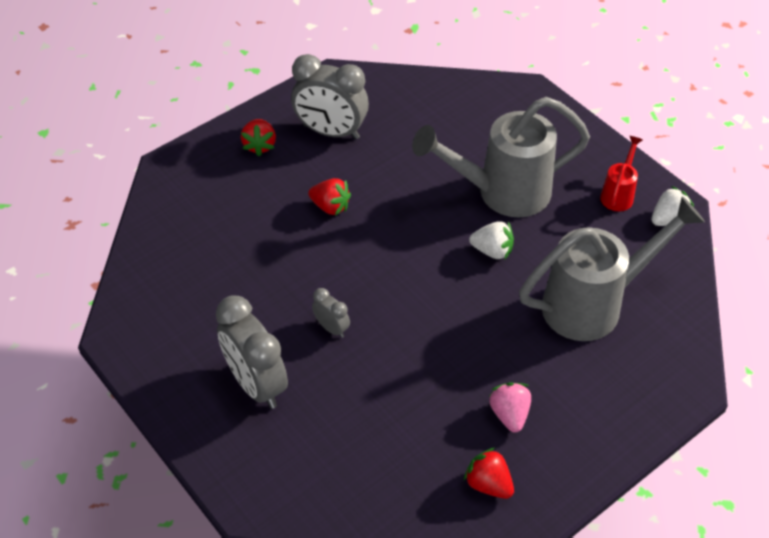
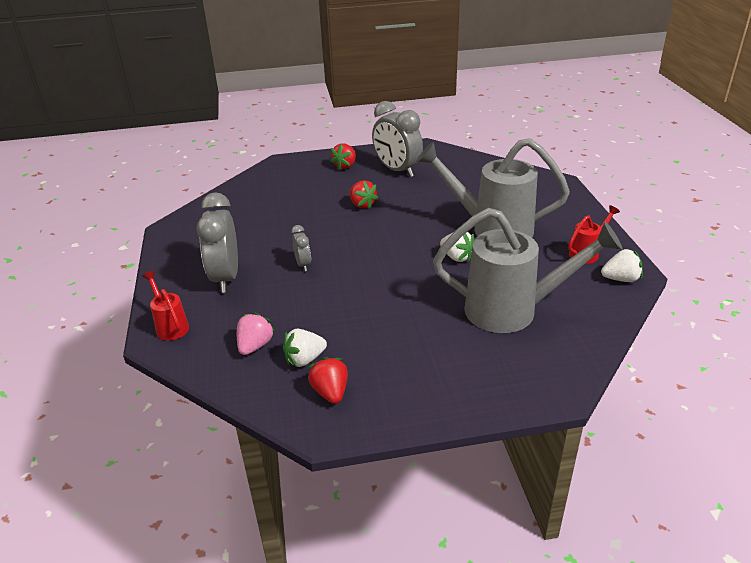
camera: 30 degrees right, 15 degrees down
pink strawberry [489,383,531,432] -> pink strawberry moved to [237,312,275,355]
none -> red watering can [142,271,189,341]
none -> white strawberry [283,329,327,367]

